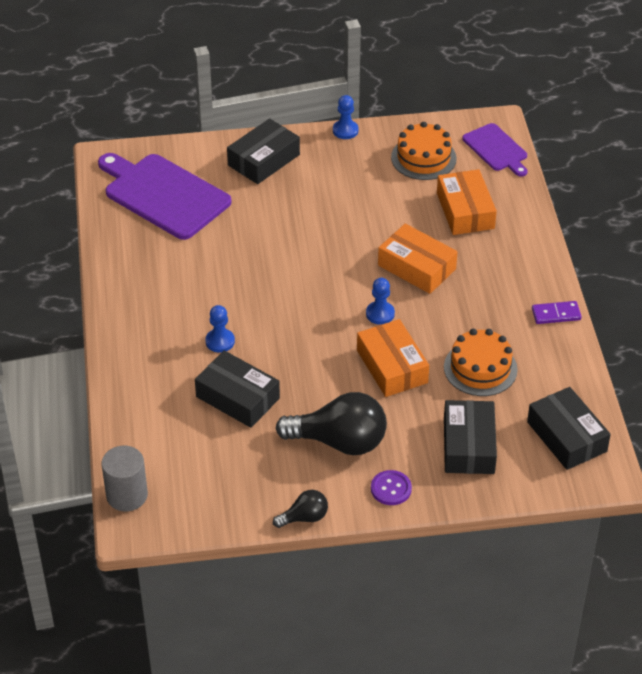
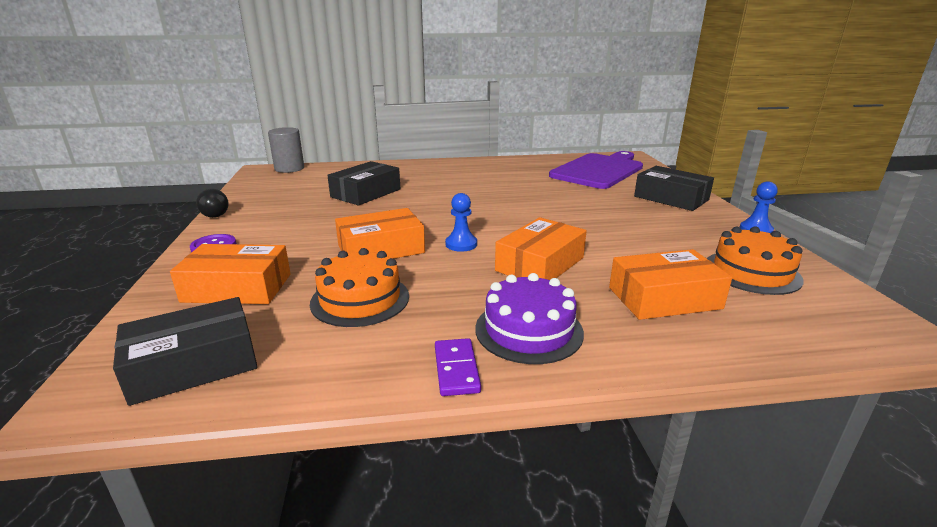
camera: 90 degrees right, 20 degrees down
blue pawn [205,305,235,353] -> none
black light bulb [276,392,387,455] -> none
black box [444,400,497,474] -> orange box [170,244,291,304]
purple cutting board [462,123,528,177] -> none
none -> purple cake [475,273,584,364]

